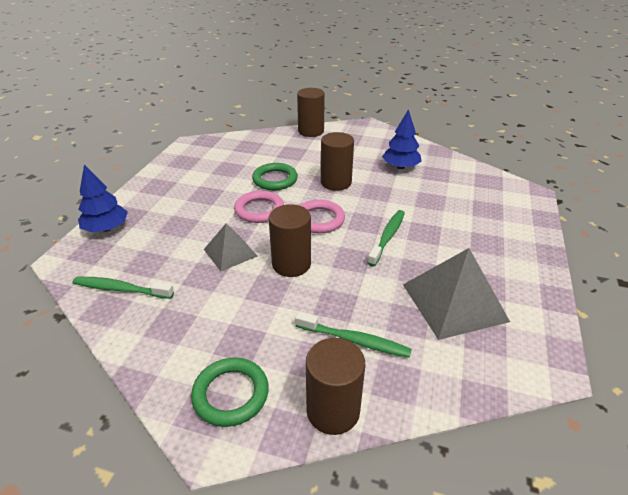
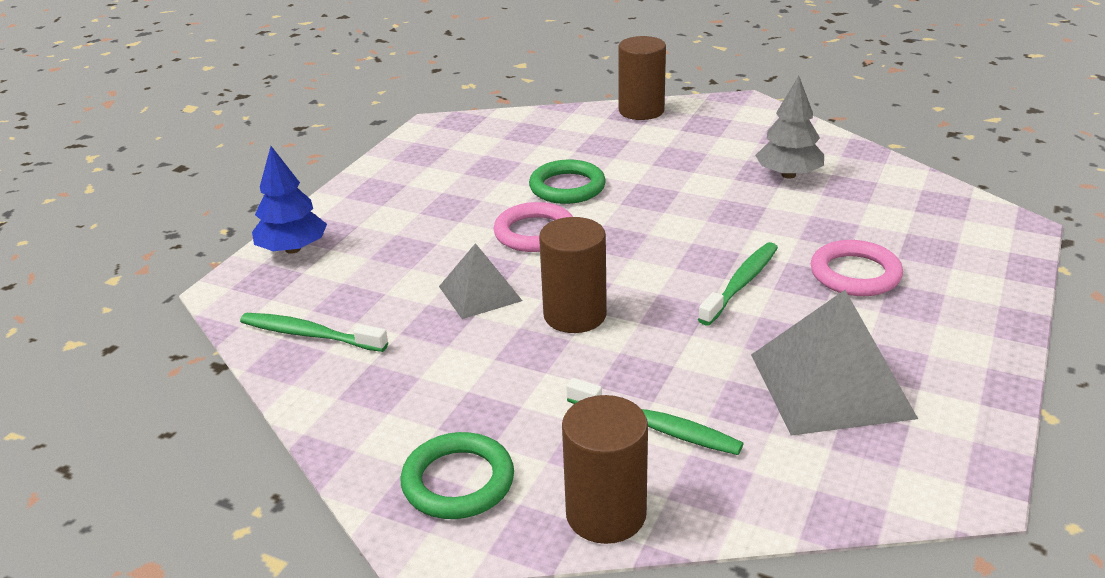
camera: 10 degrees right, 5 degrees down
pink ring [300,200,345,233] -> pink ring moved to [810,240,903,296]
brown cylinder [321,132,354,191] -> none
blue tree [382,109,422,169] -> grey tree [755,76,824,179]

